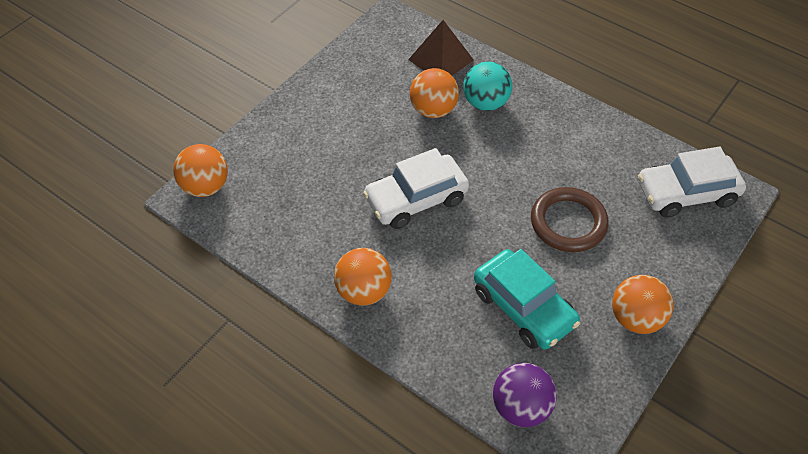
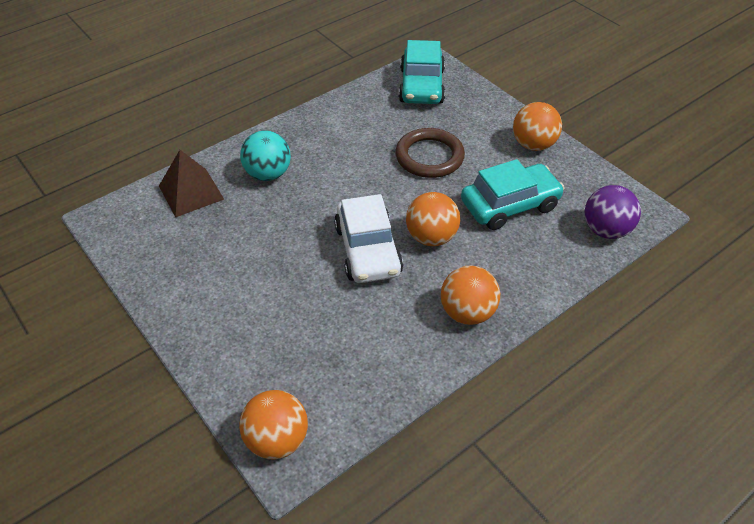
camera: 75 degrees left, 5 degrees down
orange ball [410,68,459,118] -> orange ball moved to [406,192,460,246]
white car [638,147,746,218] -> turquoise car [399,40,445,104]

